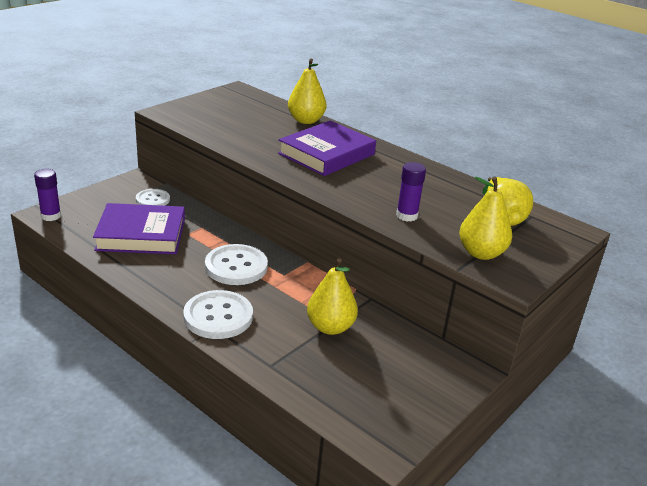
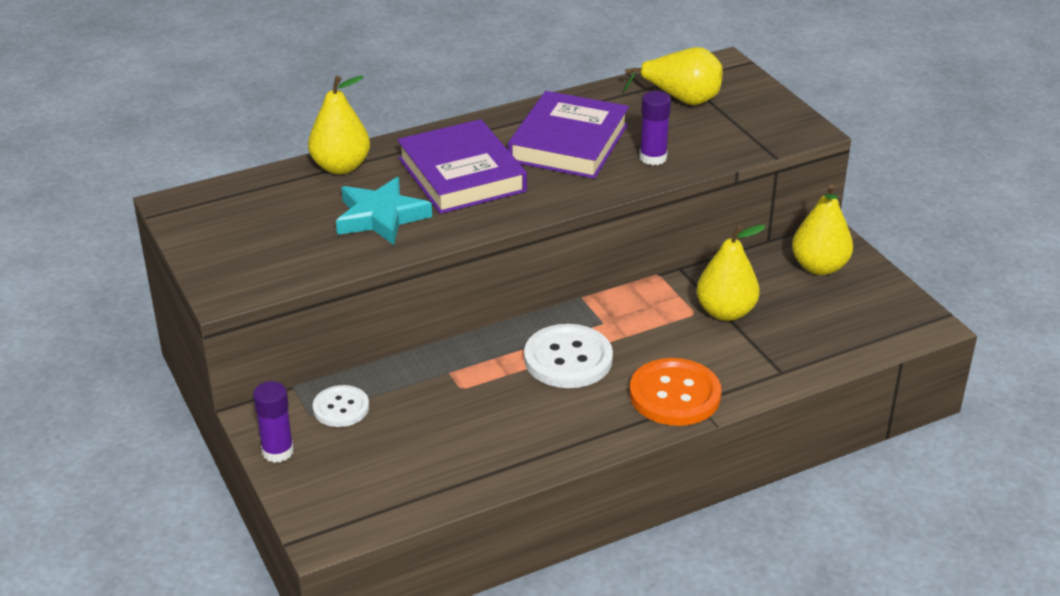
camera: 65 degrees left, 5 degrees up
purple glue stick [34,169,61,221] -> purple glue stick moved to [253,381,294,463]
purple book [93,203,185,254] -> purple book moved to [508,91,629,179]
white button [183,290,253,339] -> orange button [630,358,721,426]
yellow pear [459,176,512,260] -> yellow pear moved to [792,184,853,275]
none -> turquoise star [336,177,432,245]

